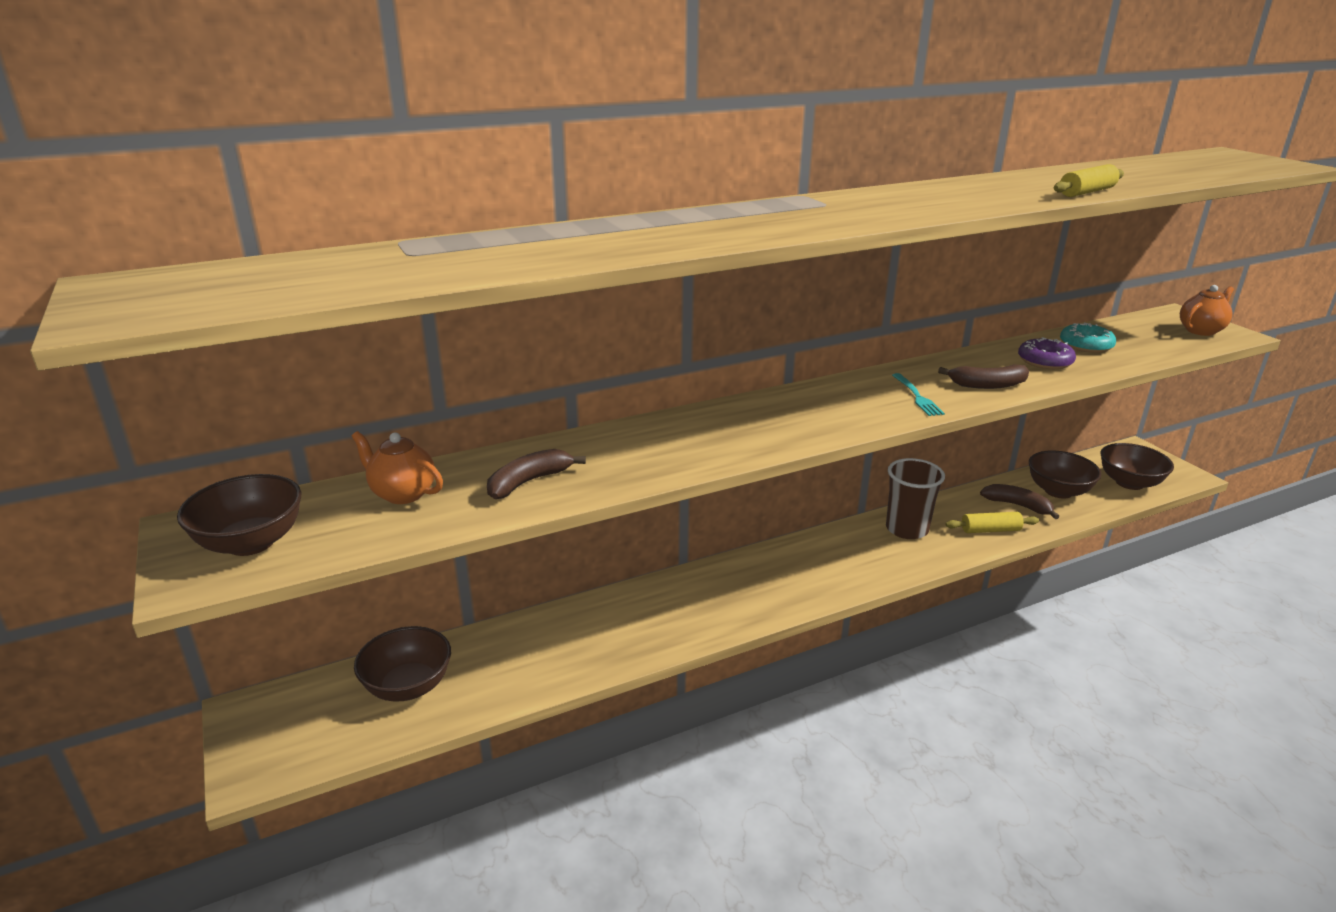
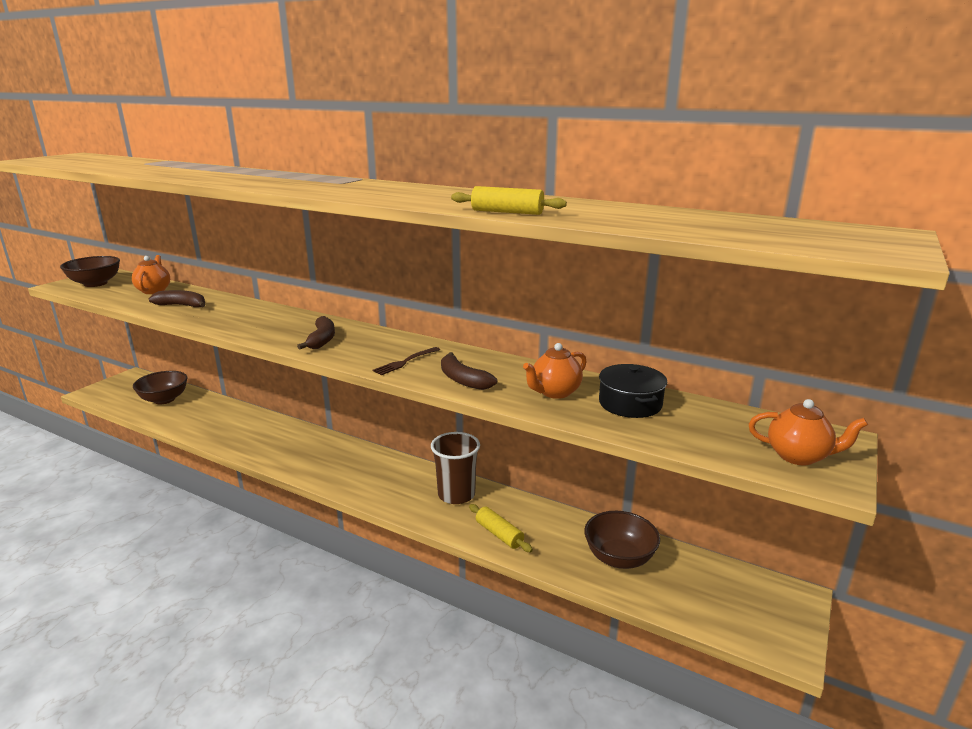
camera: 55 degrees right, 5 degrees down
turquoise fork [892,373,945,416] -> brown fork [373,347,440,375]
brown banana [980,484,1060,519] -> brown banana moved to [297,316,335,349]
purple donut [1018,337,1076,369] -> orange teapot [523,343,587,399]
turquoise donut [1060,322,1116,353] -> black pot [599,364,667,418]
brown bowl [1100,443,1174,490] -> none

